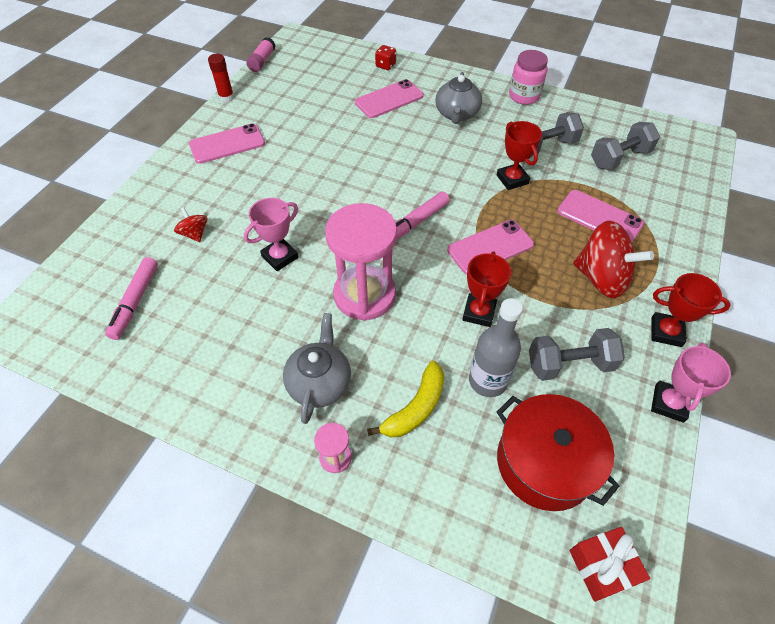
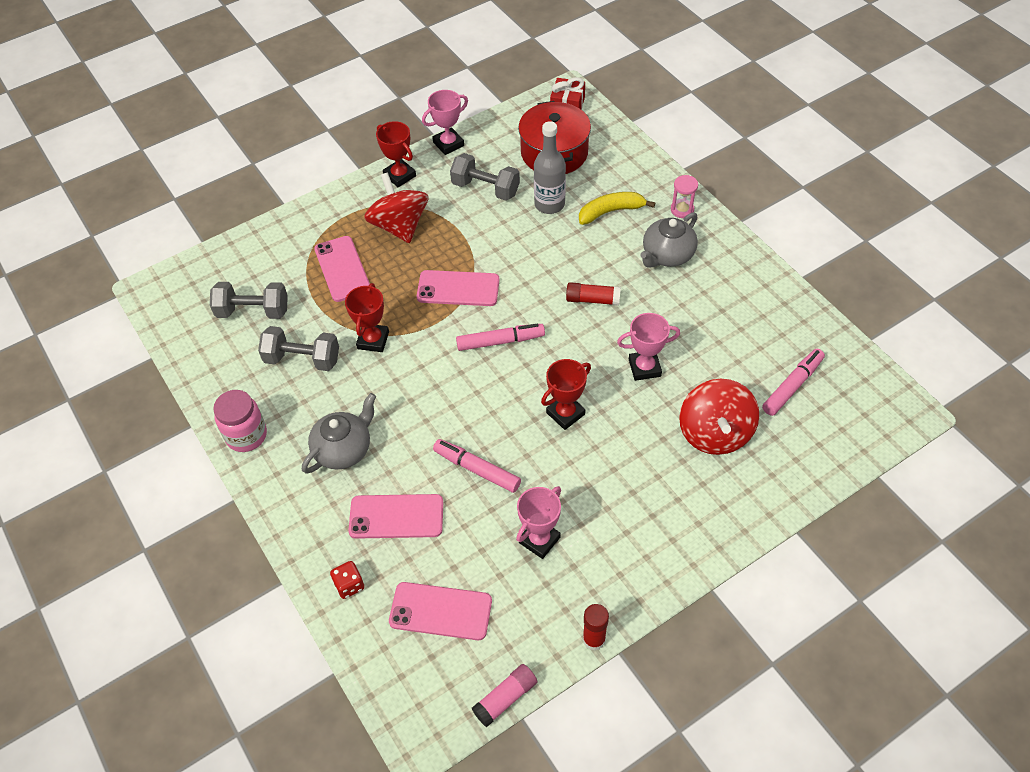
camera: 145 degrees left, 0 degrees up
red spinning top [174,207,208,242] -> red spinning top [679,379,759,455], size x2.03
pink phone [189,123,265,164] -> pink phone moved to [389,582,492,640]
pink hourglass [325,203,397,321] -> red glue stick [566,282,621,306]
red trophy [462,251,511,327] -> red trophy moved to [541,359,591,430]
none -> pink marker [433,439,521,493]
none -> pink trophy [516,486,561,559]

